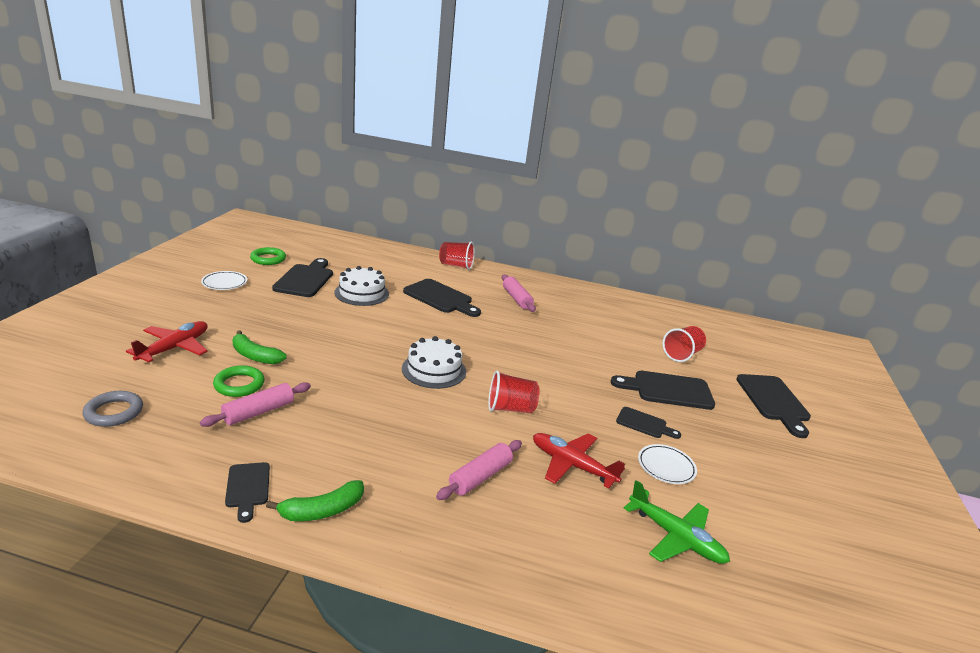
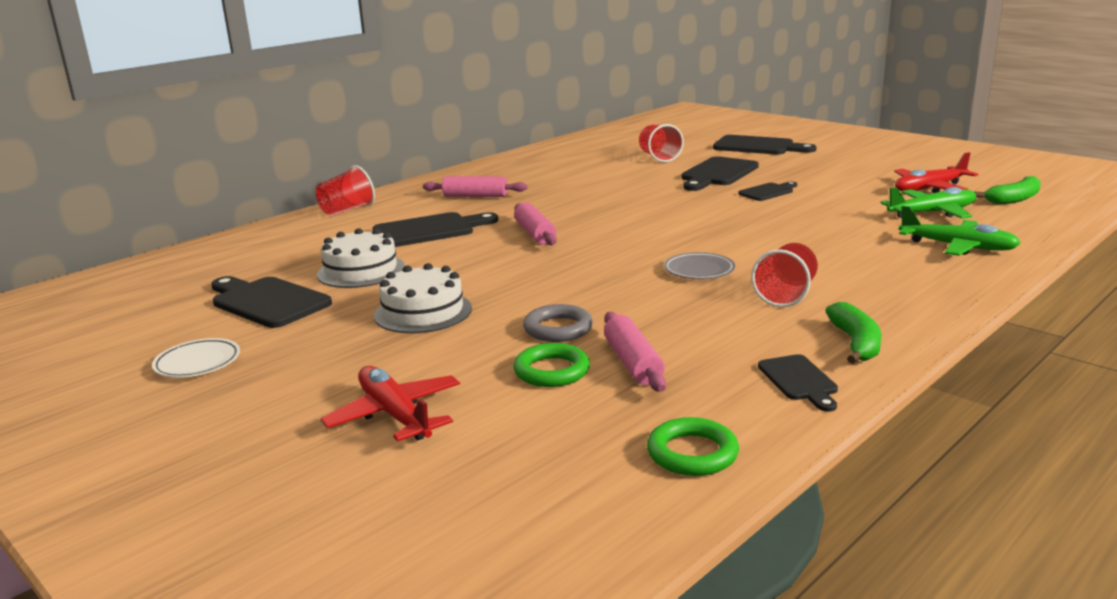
camera: 55 degrees left, 5 degrees down
grey ring [83,391,143,427] -> grey ring moved to [523,304,593,342]
black cutting board [225,462,270,523] -> black cutting board turned 60 degrees clockwise [758,354,838,412]
green banana [232,330,286,364] -> green banana moved to [975,176,1041,205]
green ring [250,247,286,265] -> green ring moved to [647,417,739,476]
white cake [402,336,466,389] -> white cake moved to [374,263,472,333]
pink rolling pin [436,440,522,500] -> pink rolling pin moved to [514,203,557,245]
red cup [488,370,540,413] -> red cup moved to [751,243,818,307]
red plane [533,433,625,488] -> red plane moved to [894,152,978,193]
white plate [638,444,697,484] -> none
none -> grey plate [664,252,735,279]
none -> green plane [899,206,1021,256]

